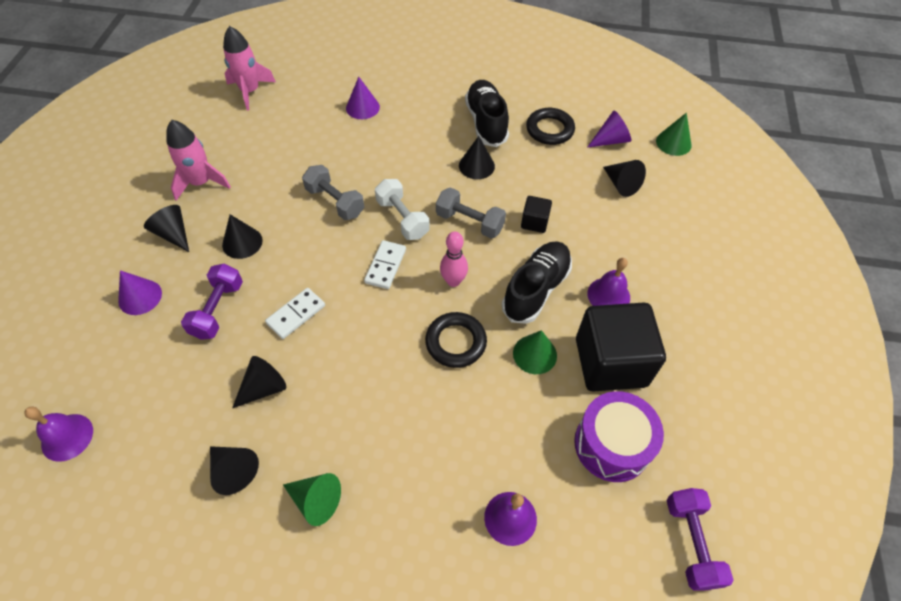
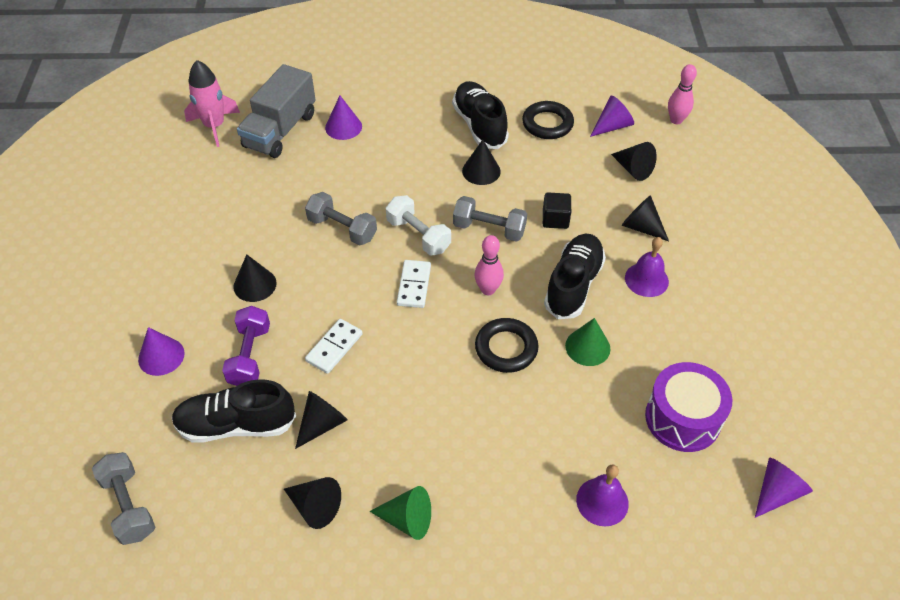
camera: 10 degrees left, 5 degrees down
purple bell [24,407,93,462] -> grey dumbbell [92,452,155,545]
black cone [144,205,189,252] -> black cone moved to [622,195,669,241]
pink rocket [166,120,231,201] -> none
black cube [576,303,666,392] -> none
green cone [656,113,692,156] -> pink bowling pin [668,64,697,124]
purple dumbbell [667,488,733,590] -> purple cone [755,458,813,518]
none -> black shoe [172,379,296,443]
none -> grey truck [237,64,316,158]

